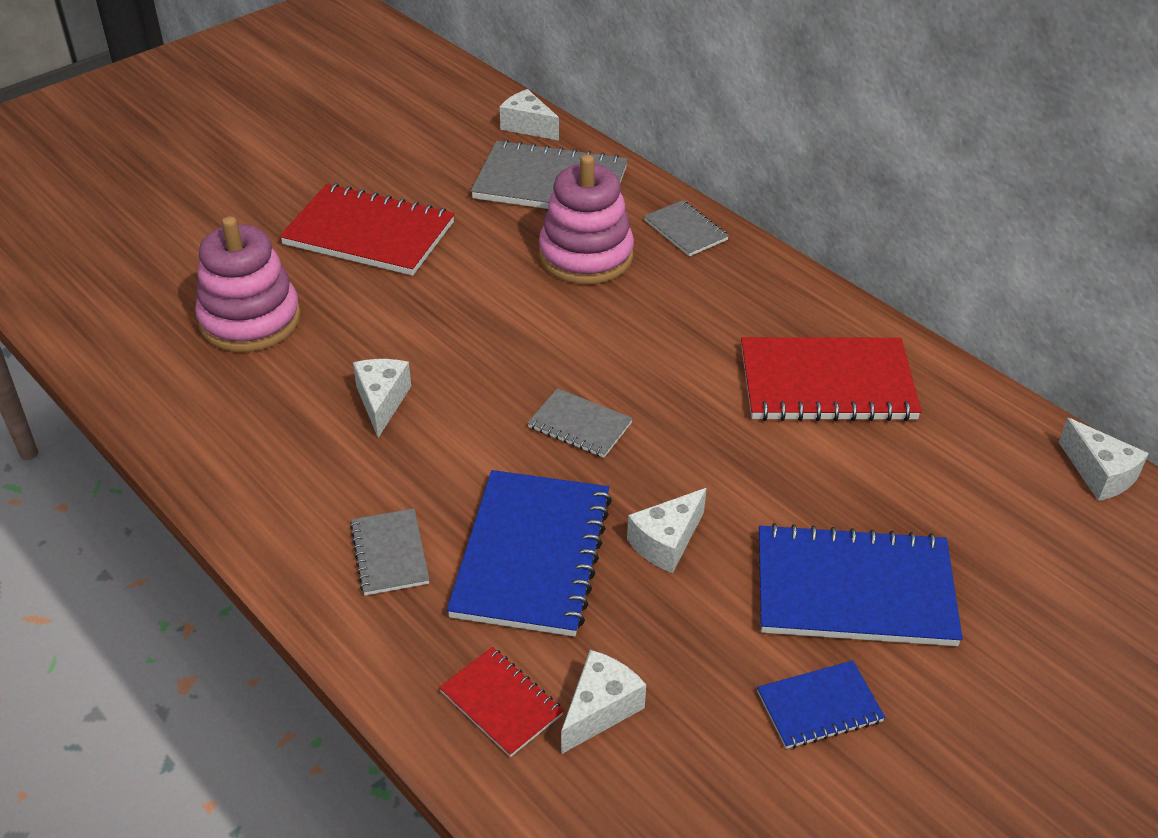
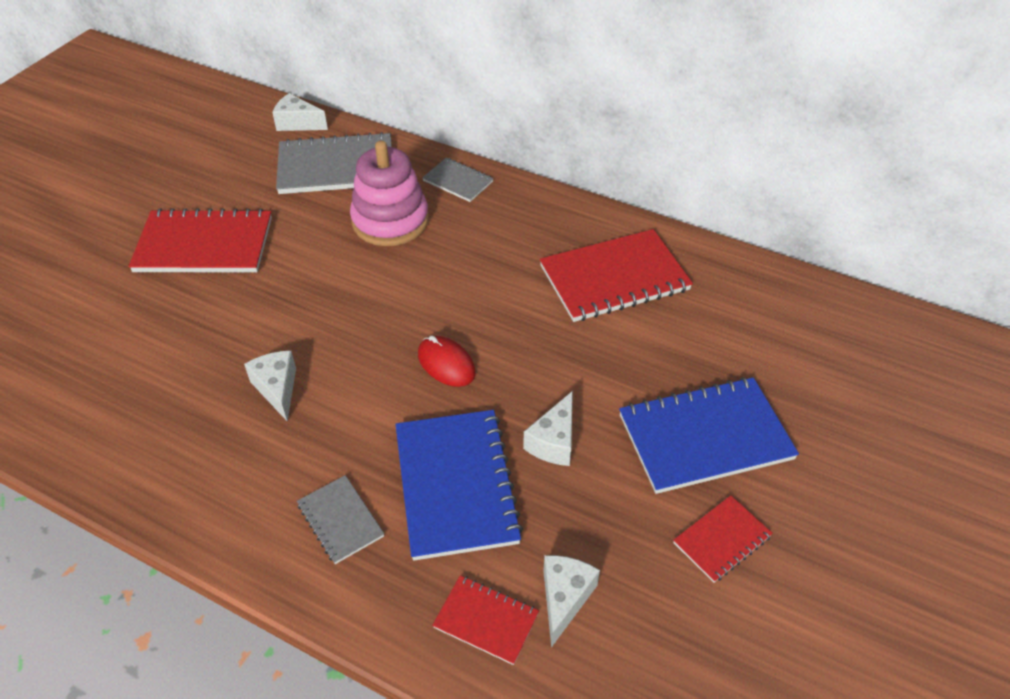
camera: 20 degrees left, 5 degrees up
pink stacking toy [195,216,301,352] -> none
grey notebook [528,388,633,458] -> red mouse [418,336,476,387]
blue notebook [757,660,885,749] -> red notebook [673,495,773,583]
white cheese [1059,418,1149,501] -> none

